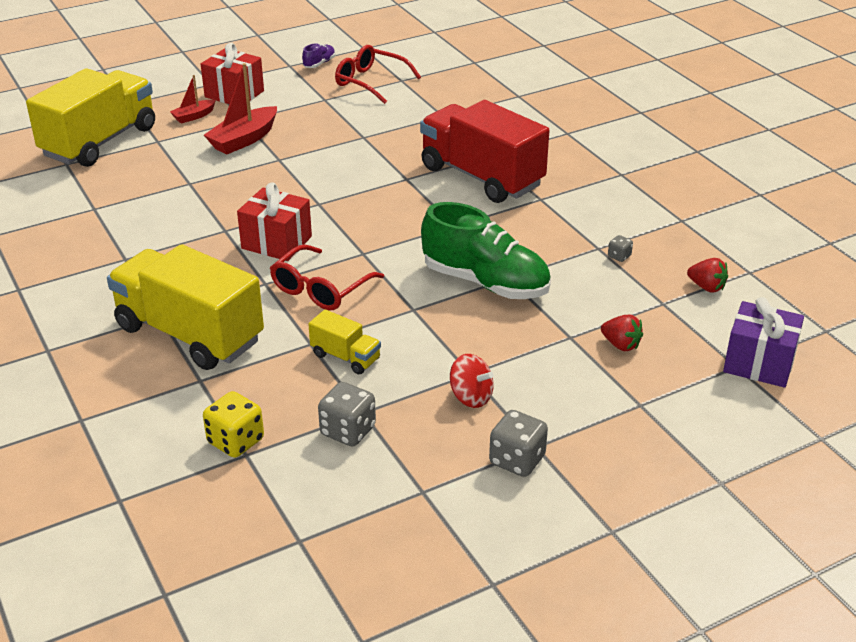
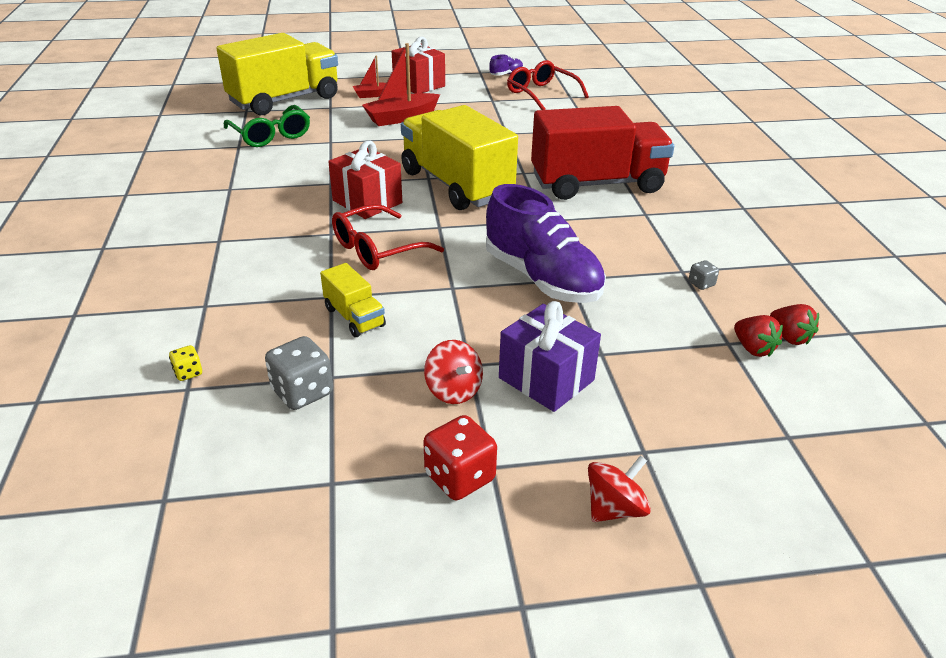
camera: 20 degrees right, 0 degrees up
yellow truck [107,244,264,370] -> yellow truck moved to [401,105,518,210]
yellow dice [203,391,264,458] -> yellow dice [169,345,202,381], size x0.51
red truck [420,100,550,203] -> red truck turned 105 degrees clockwise [531,106,674,200]
green shoe [421,202,551,299] -> purple shoe [486,184,606,303]
grey dice [489,410,548,477] -> red dice [423,415,497,500]
red strawberry [601,315,643,351] -> red strawberry moved to [734,315,783,357]
purple gift [723,297,804,388] -> purple gift moved to [499,301,601,412]
none -> green glasses [224,105,310,147]
none -> red spinning top [588,455,651,522]

